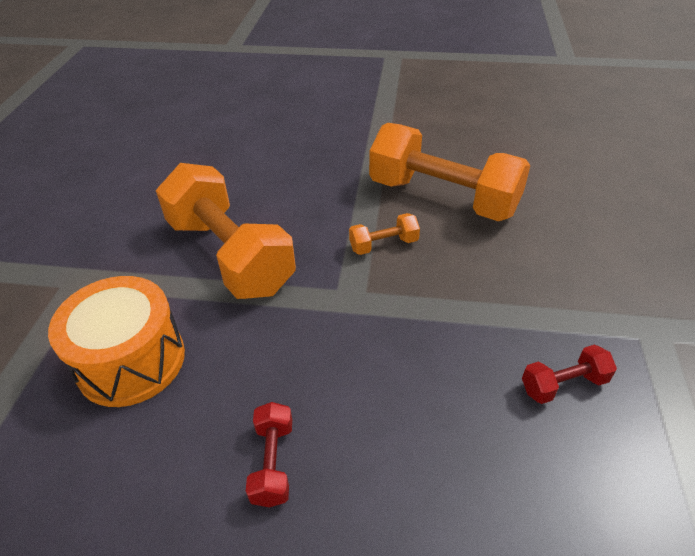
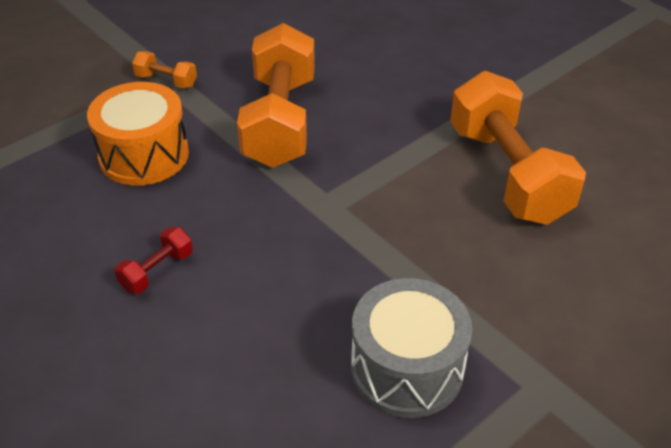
camera: 40 degrees right, 0 degrees up
orange dumbbell [349,213,420,255] -> orange dumbbell moved to [132,51,197,89]
red dumbbell [522,344,617,404] -> grey drum [351,278,472,418]

